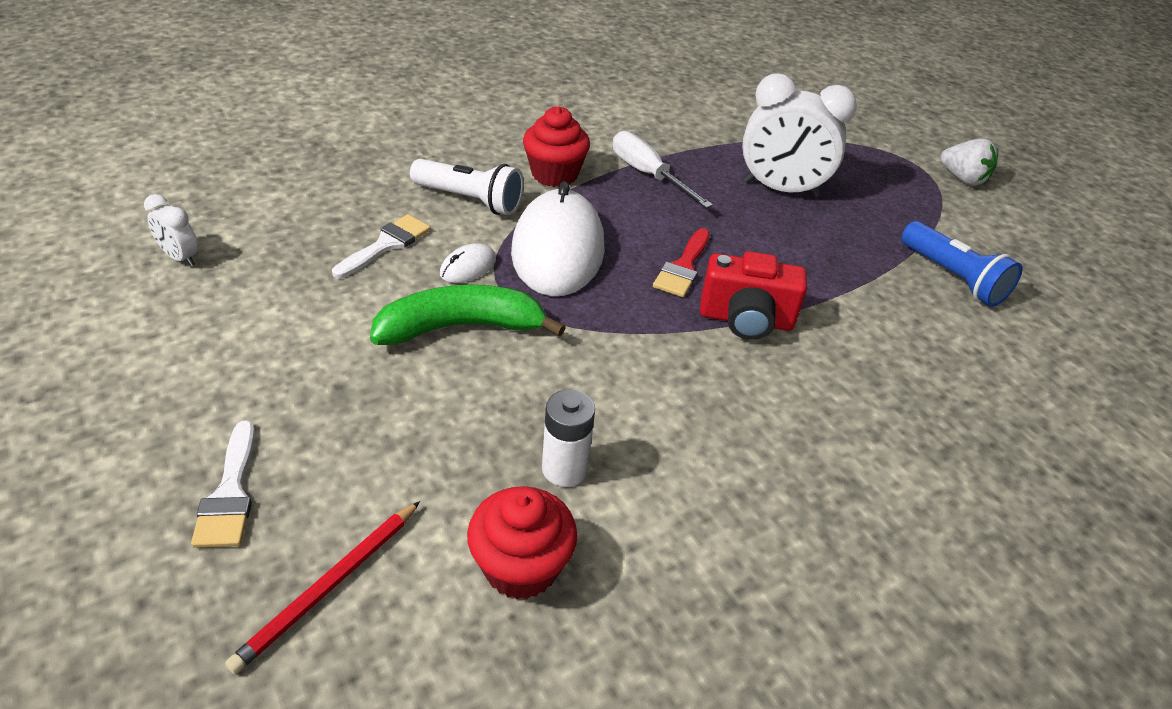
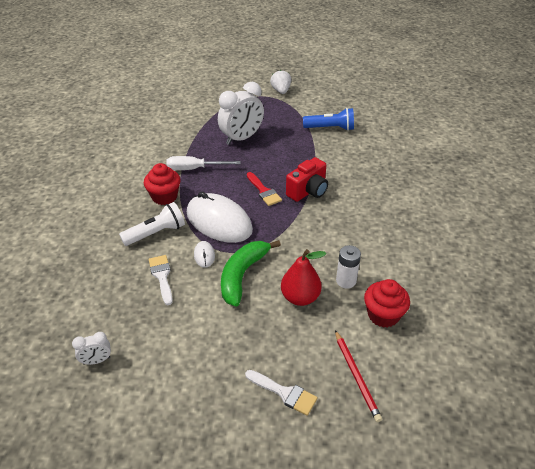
camera: 50 degrees left, 0 degrees up
white strawberry [940,138,998,186] -> white strawberry turned 90 degrees counterclockwise [270,70,291,94]
none -> red pear [281,249,326,306]

